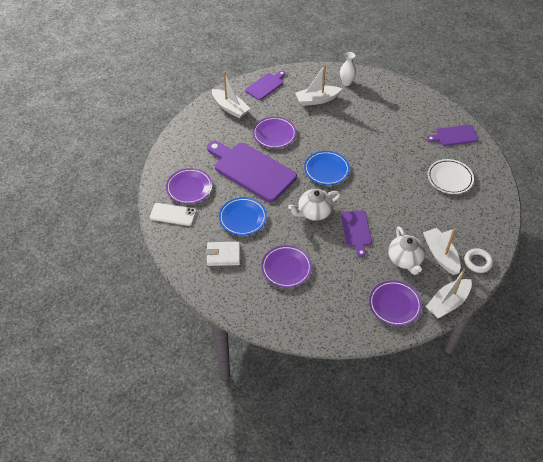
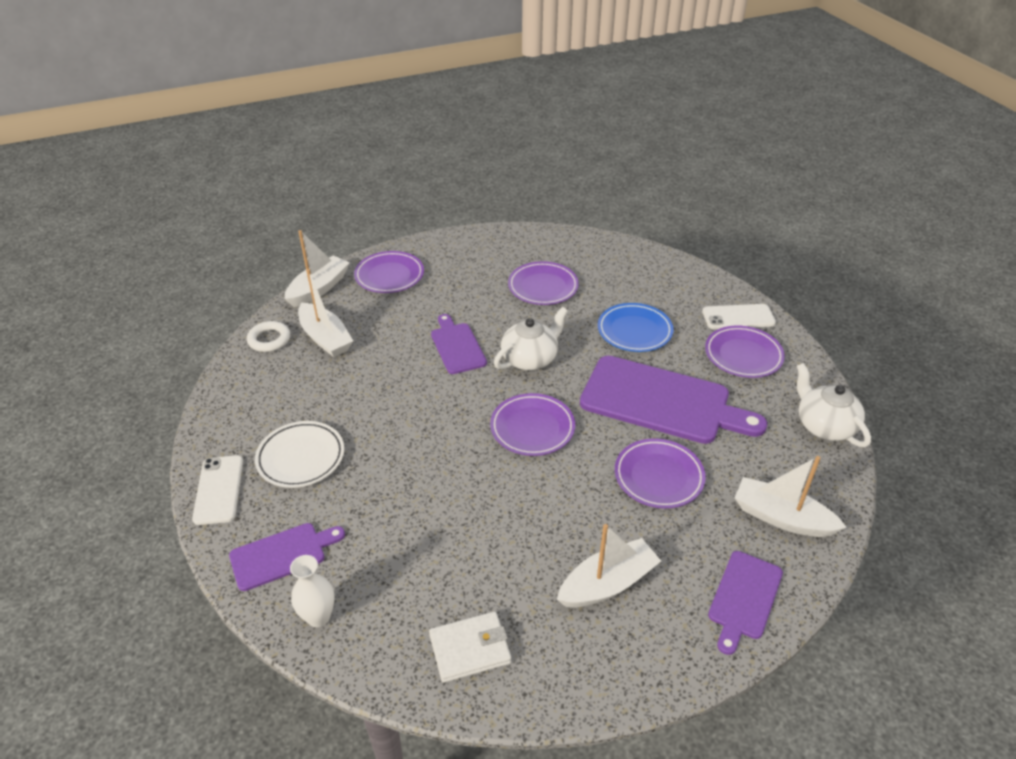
camera: 165 degrees right, 10 degrees down
white wallet [206,242,240,266] -> white wallet moved to [429,611,511,683]
blue plate [304,151,350,185] -> purple plate [490,393,575,456]
white vase [340,52,356,86] -> white vase moved to [290,555,335,627]
white teapot [388,226,426,275] -> white teapot moved to [797,363,871,447]
none -> white phone [192,455,243,525]

